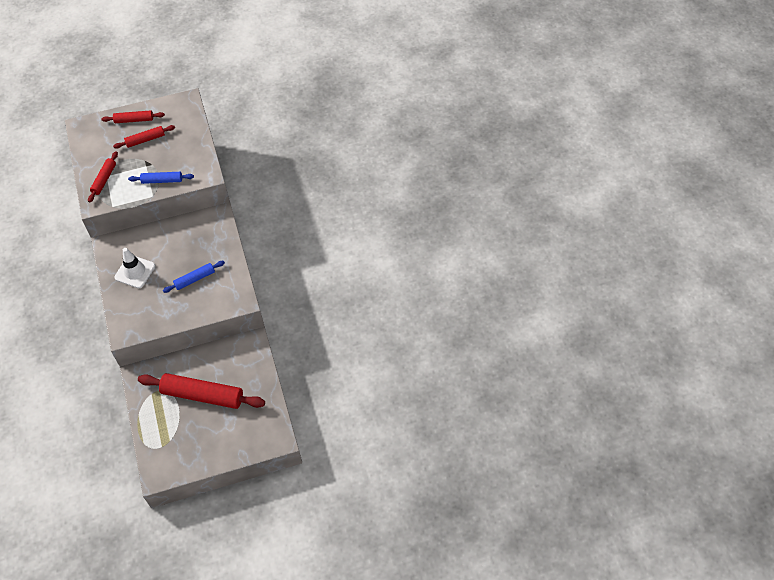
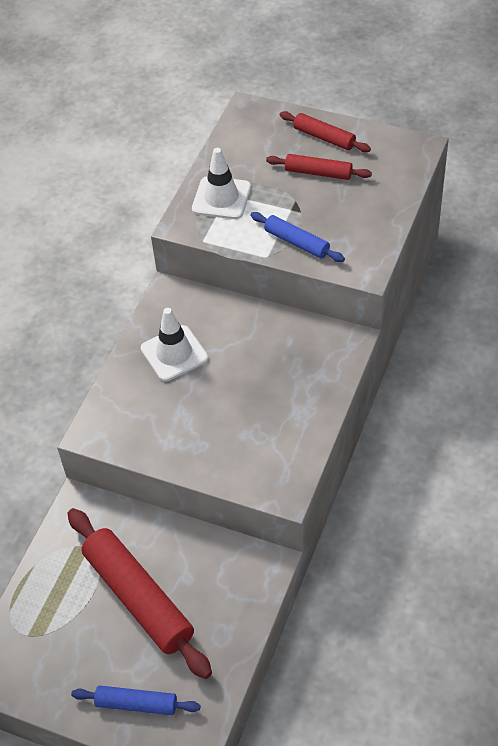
camera: 40 degrees right, 5 degrees down
red rolling pin [88,151,118,203] -> white traffic cone [192,148,251,219]
blue rolling pin [163,261,225,293] -> blue rolling pin moved to [71,686,200,715]

